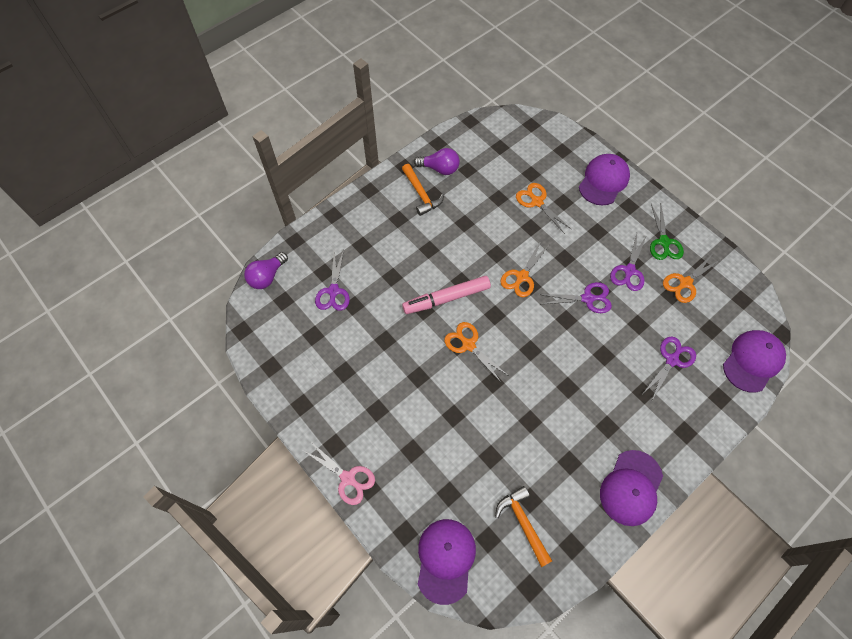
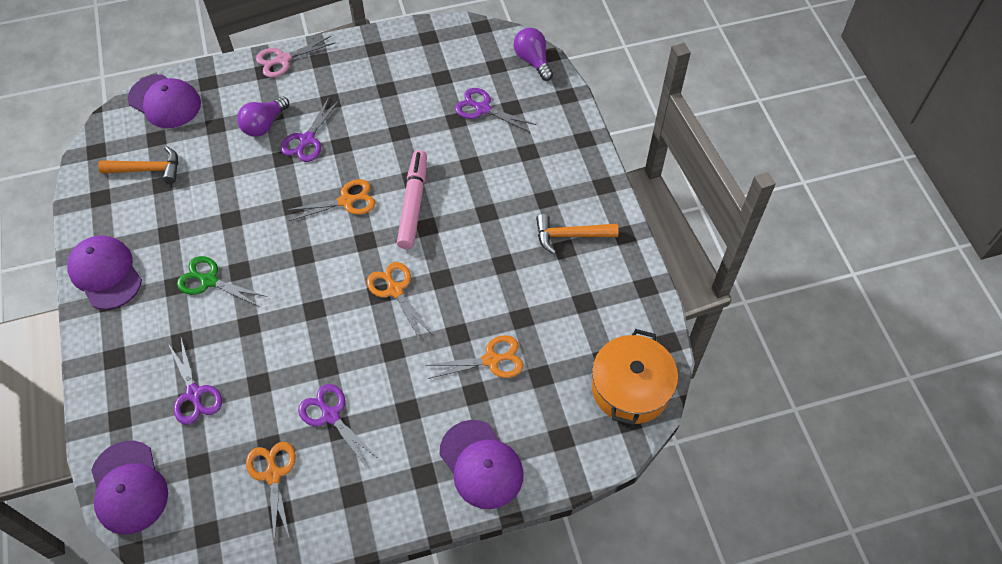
camera: 115 degrees right, 5 degrees down
purple light bulb [414,148,460,175] -> purple light bulb moved to [237,96,289,137]
purple scissors [539,282,612,313] -> purple scissors moved to [280,97,340,162]
green scissors [650,204,684,260] -> green scissors moved to [177,256,267,307]
none -> orange pot [592,329,678,426]

